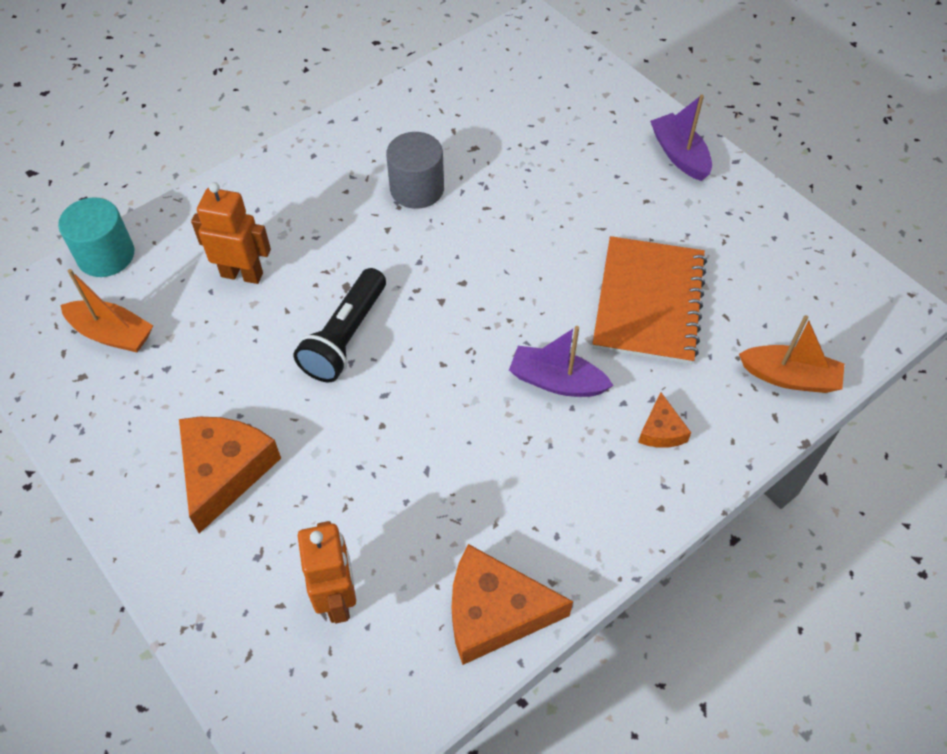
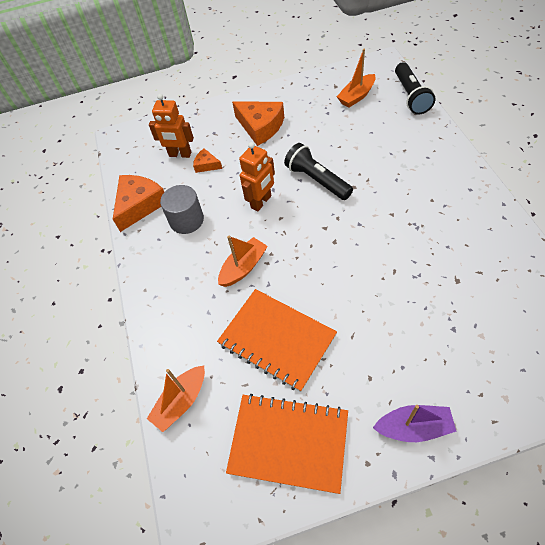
camera: 120 degrees right, 0 degrees up
turquoise cylinder [58,197,134,277] -> black flashlight [395,62,435,115]
orange robot [191,182,271,284] -> orange robot moved to [239,142,275,212]
grey cylinder [386,132,444,209] -> grey cylinder moved to [160,185,204,234]
purple boat [509,326,614,397] -> orange boat [218,236,268,287]
orange cheese [638,392,691,448] -> orange cheese moved to [193,148,222,173]
none -> orange notebook [226,394,348,494]

